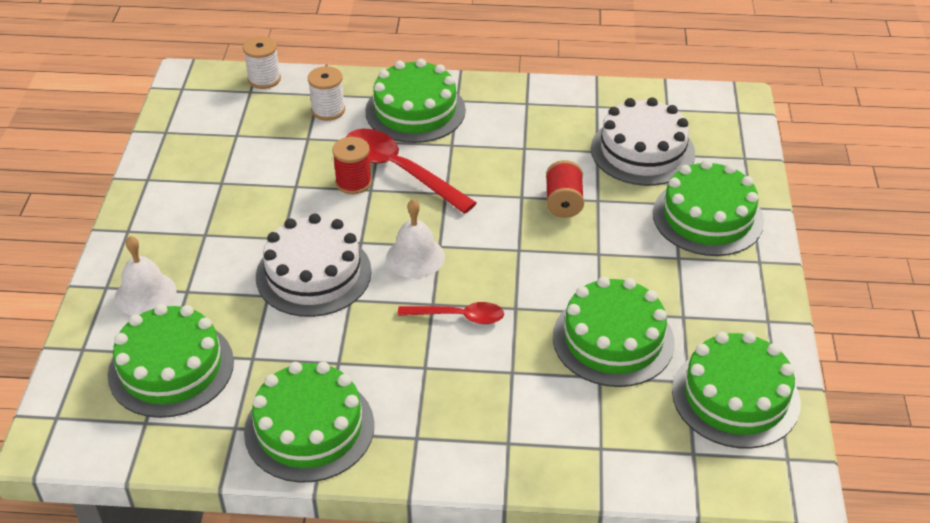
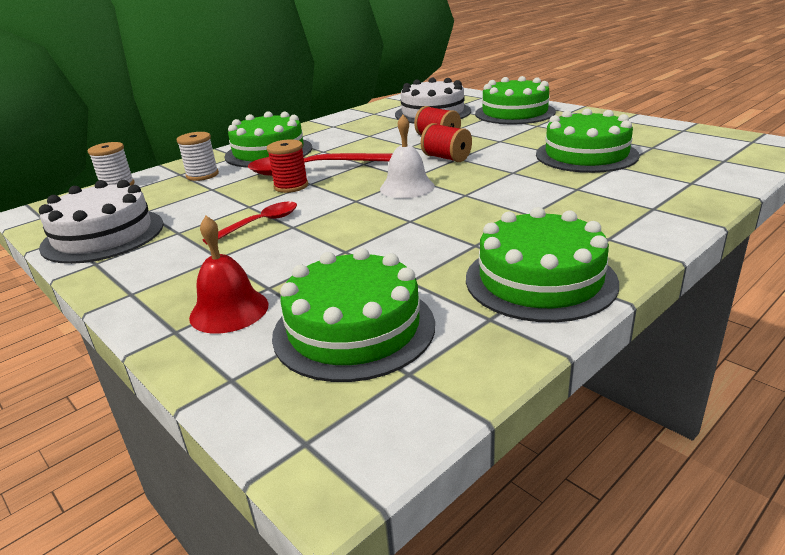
camera: 45 degrees left, 15 degrees down
white bell [115,236,176,315] -> red bell [189,216,269,333]
white cake [256,214,372,317] -> white cake moved to [39,180,164,264]
red spoon [398,302,504,324] -> red spoon moved to [202,202,297,245]
green cake [672,332,801,449] -> none
none -> red spool [421,123,472,162]

